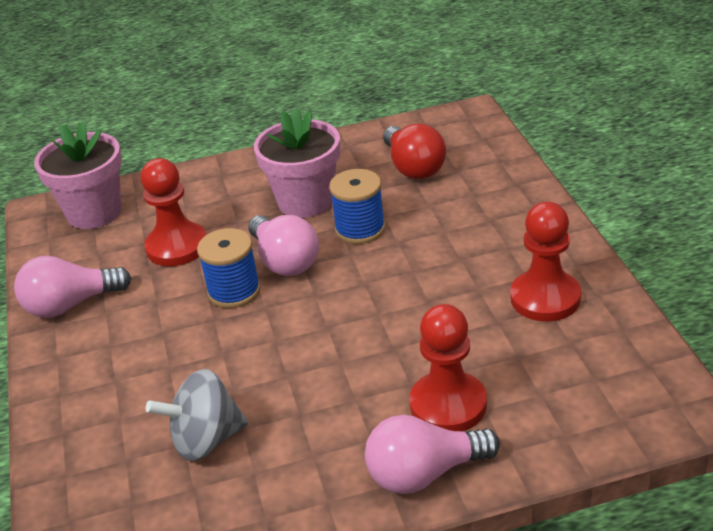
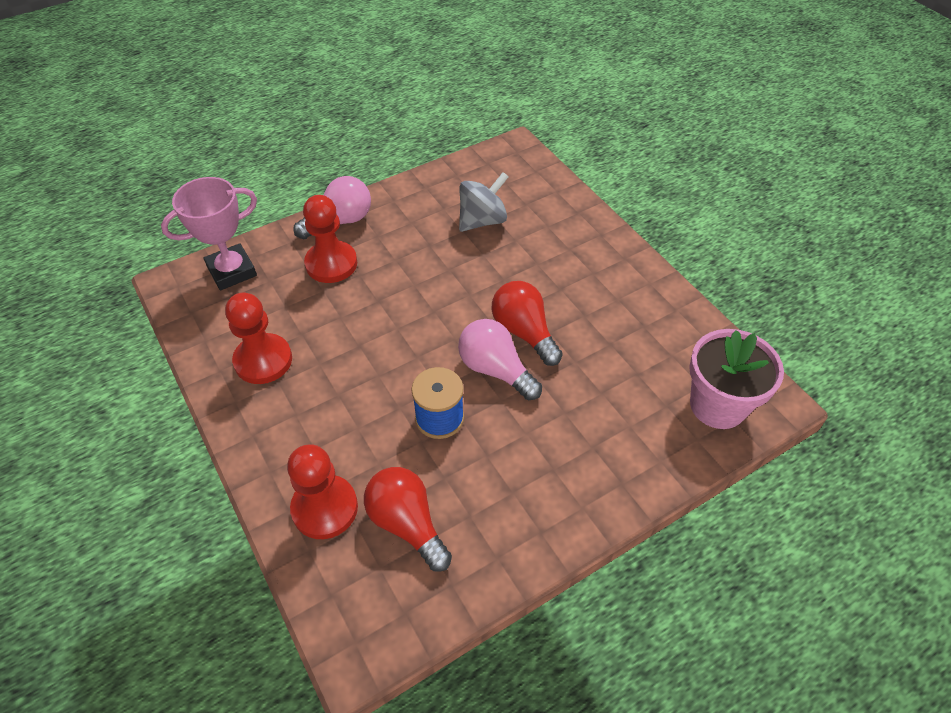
camera: 160 degrees right, 15 degrees up
pink light bulb [14,256,131,318] -> none
red pawn [141,158,206,266] -> red pawn moved to [287,444,358,539]
blue spool [197,228,261,308] -> red light bulb [491,281,563,366]
pink flower pot [254,108,340,218] -> none
none -> pink trophy [161,177,257,290]

